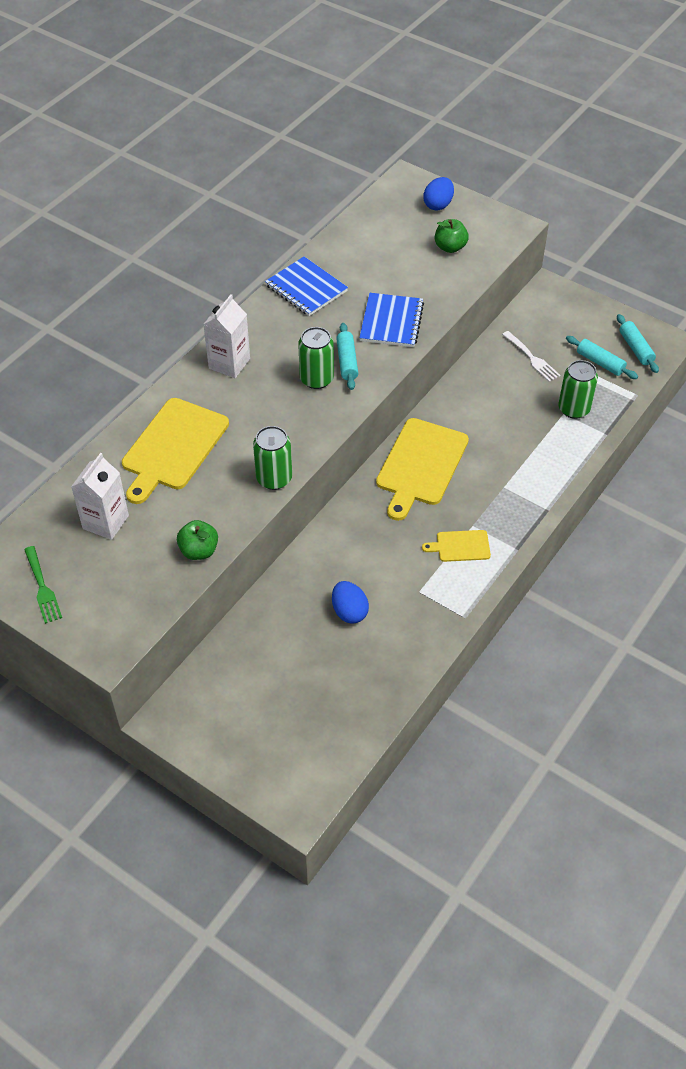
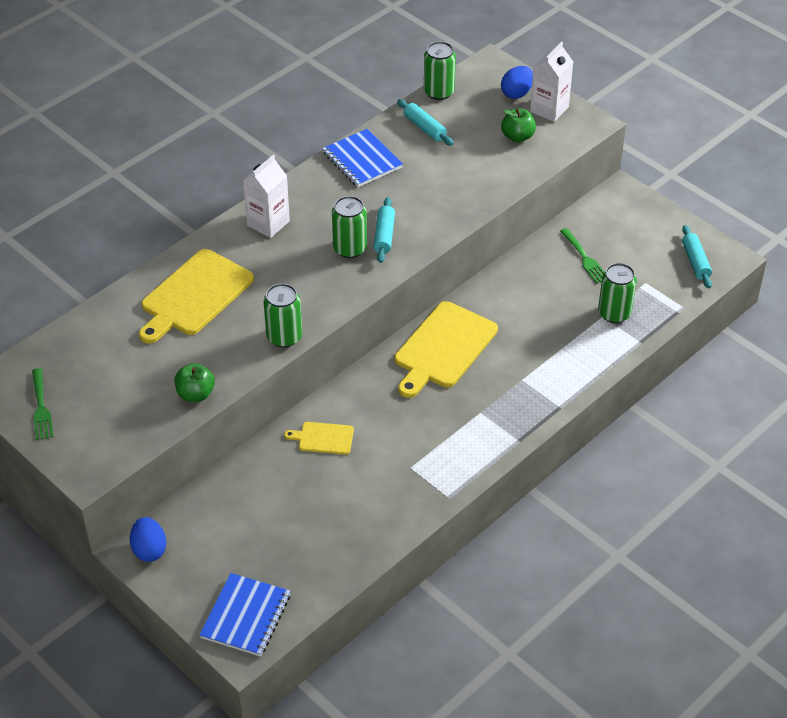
camera: 10 degrees right, 5 degrees down
white carton [71,453,129,540] -> white carton moved to [530,42,573,122]
blue egg [332,581,369,624] -> blue egg moved to [130,517,166,562]
blue notebook [359,293,424,347] -> blue notebook moved to [199,573,290,656]
yellow cutting board [422,530,491,562] -> yellow cutting board moved to [284,422,354,455]
white fork [502,331,560,382] -> green fork [560,228,604,284]
turquoise rolling pin [566,336,638,379] -> turquoise rolling pin moved to [397,99,454,146]
none -> green can [424,41,456,100]

